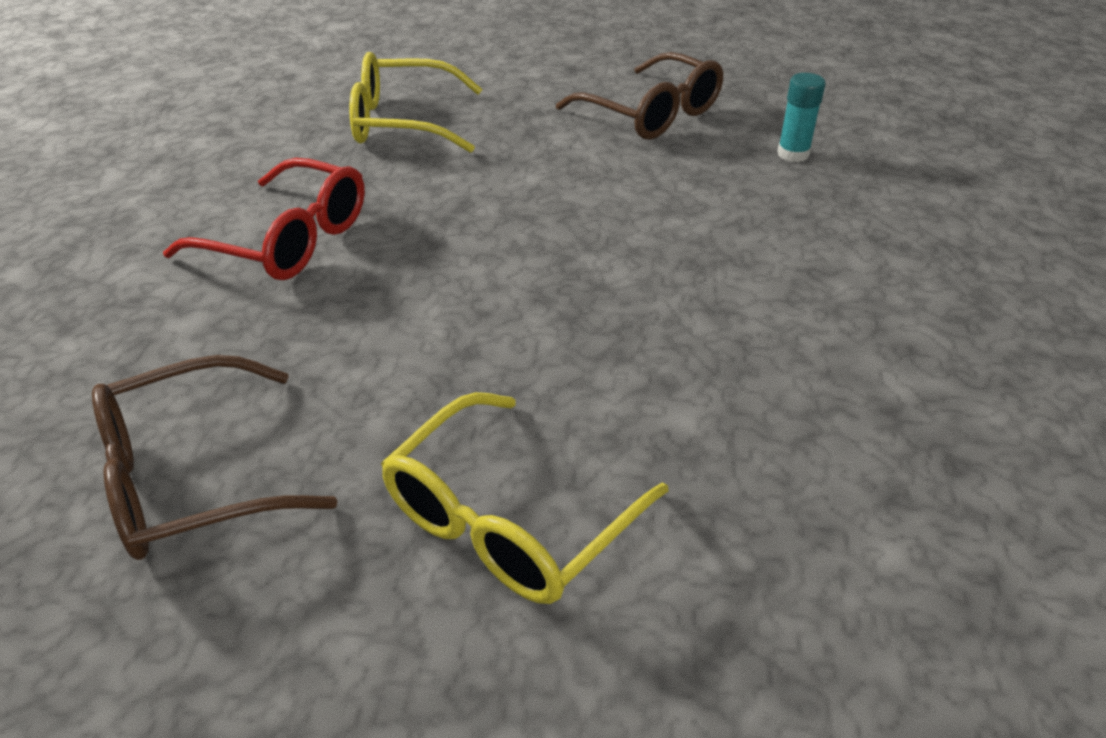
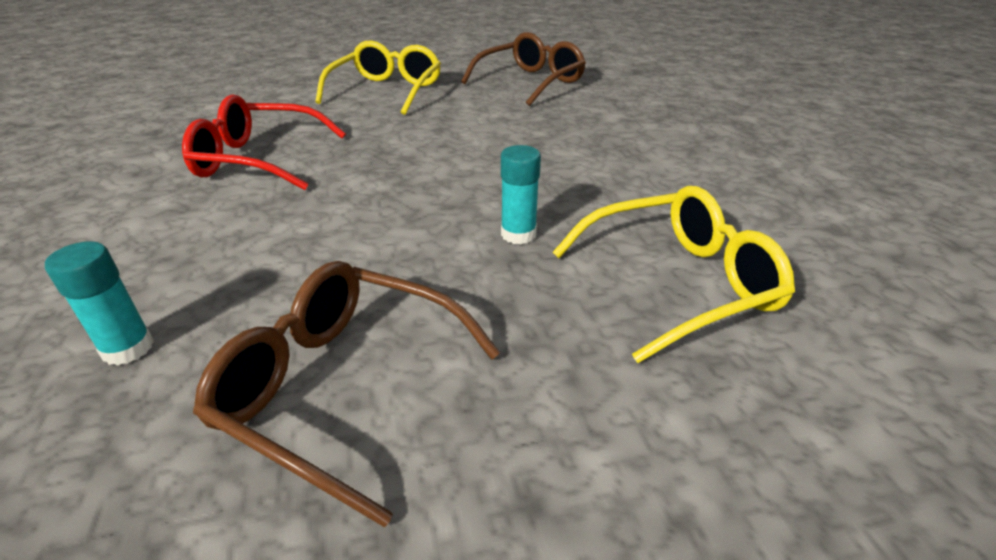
camera: 160 degrees right, 5 degrees down
red glasses [163,158,365,280] -> red glasses moved to [182,94,346,190]
none -> turquoise glue stick [501,145,541,244]

